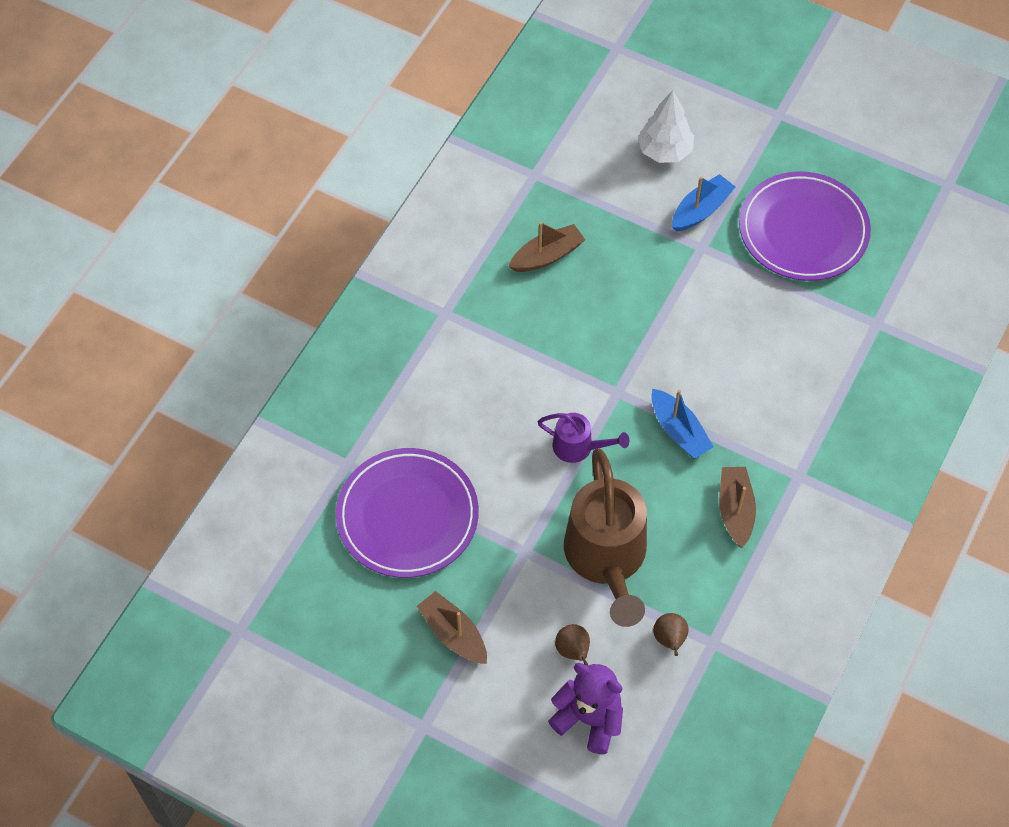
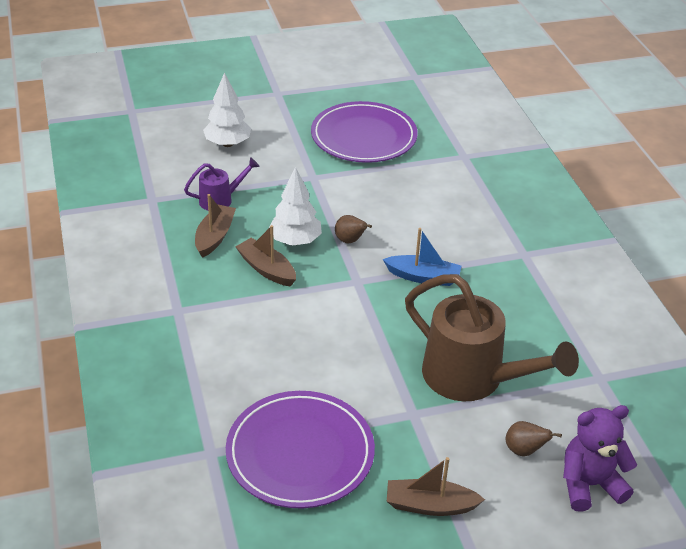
camera: 45 degrees left, 20 degrees down
purple watering can [538,413,629,463] -> purple watering can moved to [184,157,260,210]
brown pear [653,613,689,656] -> brown pear moved to [335,215,372,243]
blue boat [672,174,735,231] -> none
brown boat [719,467,756,548] -> brown boat moved to [236,225,296,287]
none -> white tree [268,167,322,246]

